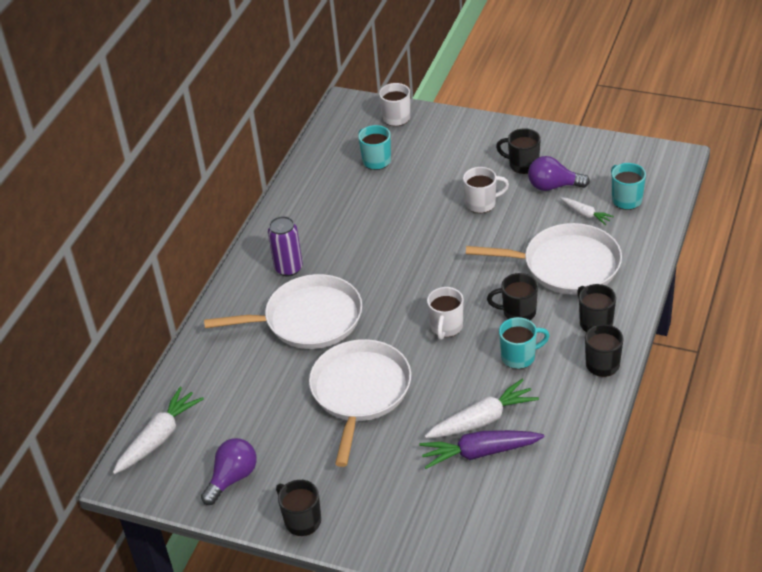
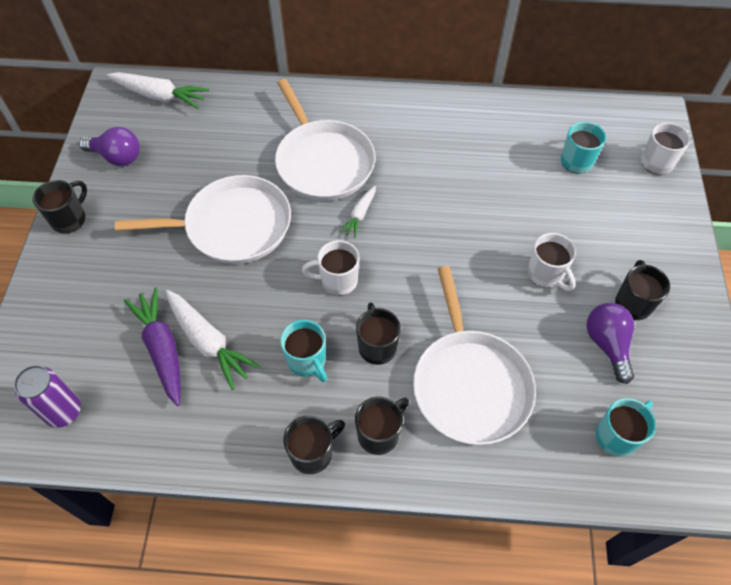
camera: 70 degrees right, 15 degrees up
purple can [268,216,303,276] -> purple can moved to [14,365,81,428]
white carrot [560,198,614,225] -> white carrot moved to [339,186,376,238]

